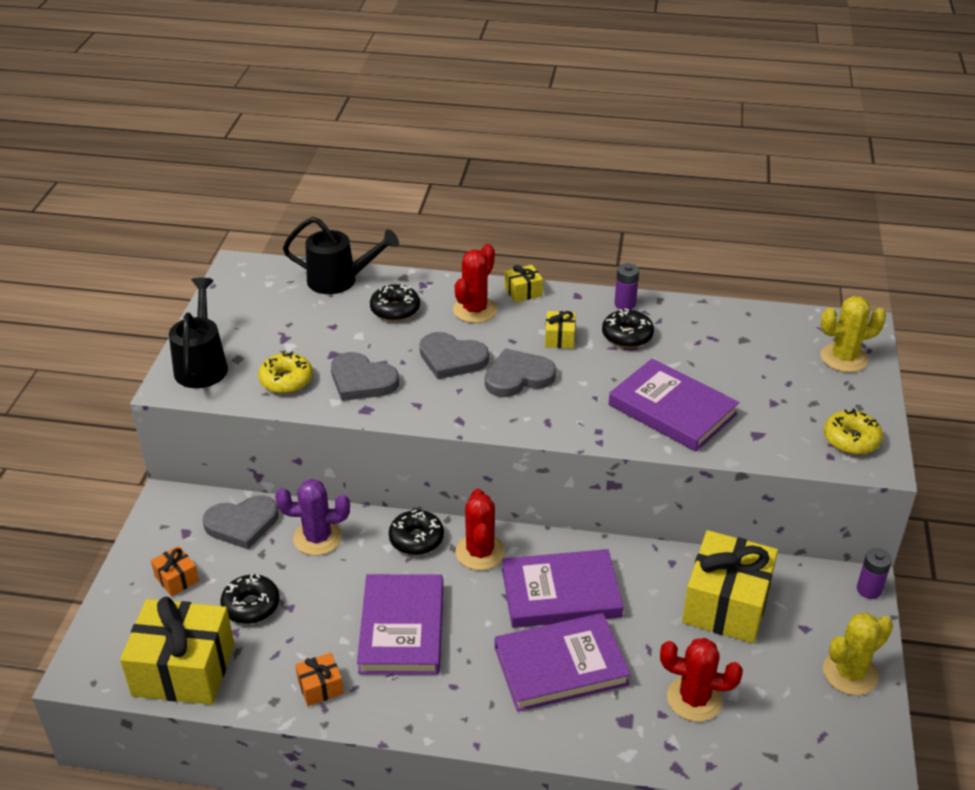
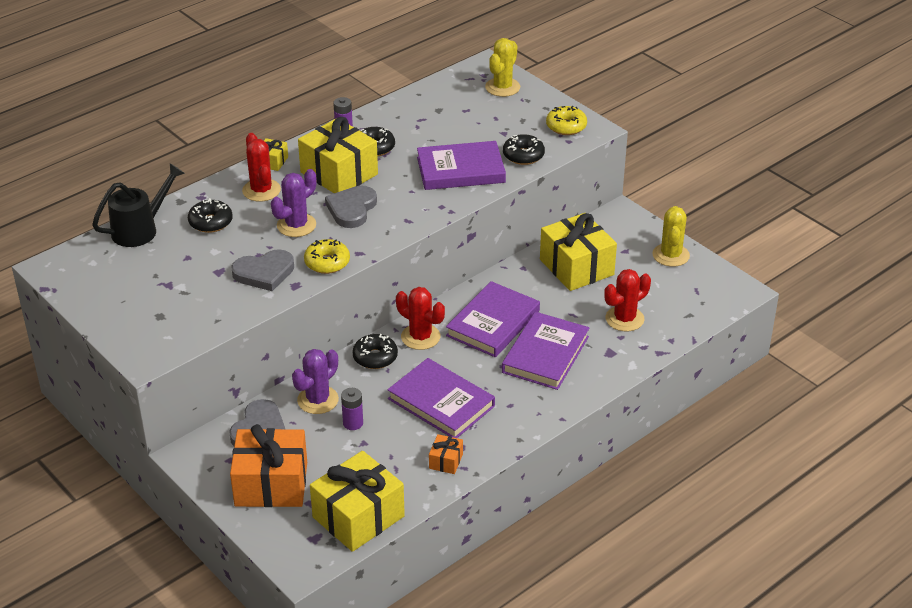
camera: 50 degrees left, 0 degrees up
orange gift [151,546,199,597] -> orange gift [230,424,307,507], size x2.25
black watering can [169,278,228,388] -> none
black donut [220,574,280,624] -> black donut moved to [503,134,545,165]
yellow donut [258,351,313,394] -> yellow donut moved to [304,239,350,274]
grey heart [420,332,489,379] -> purple cactus [271,169,317,237]
yellow gift [545,311,576,349] -> yellow gift [298,117,378,193], size x2.25
purple battery [857,548,892,599] -> purple battery moved to [341,388,363,430]

